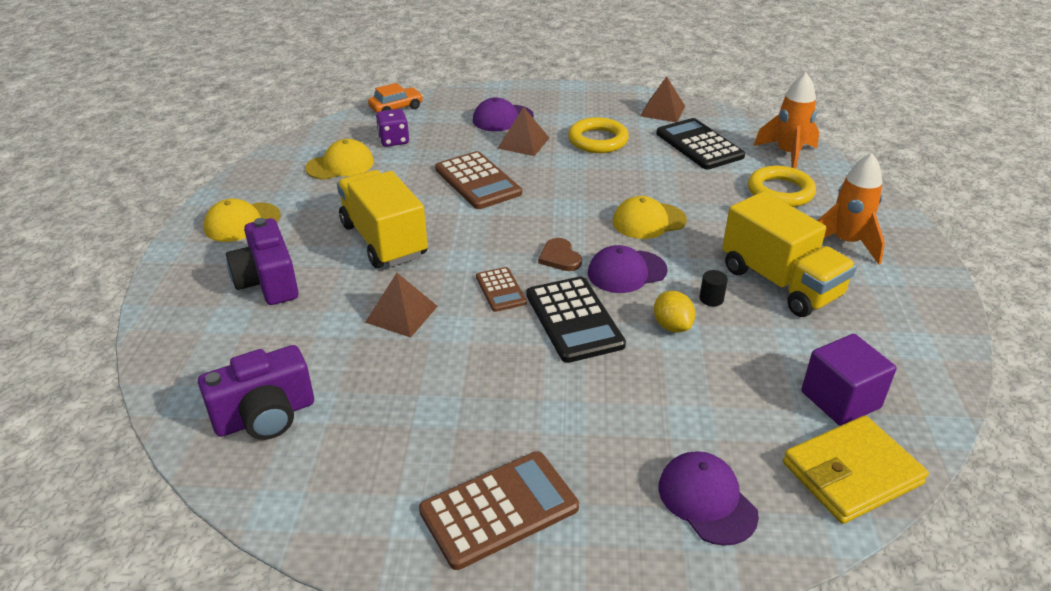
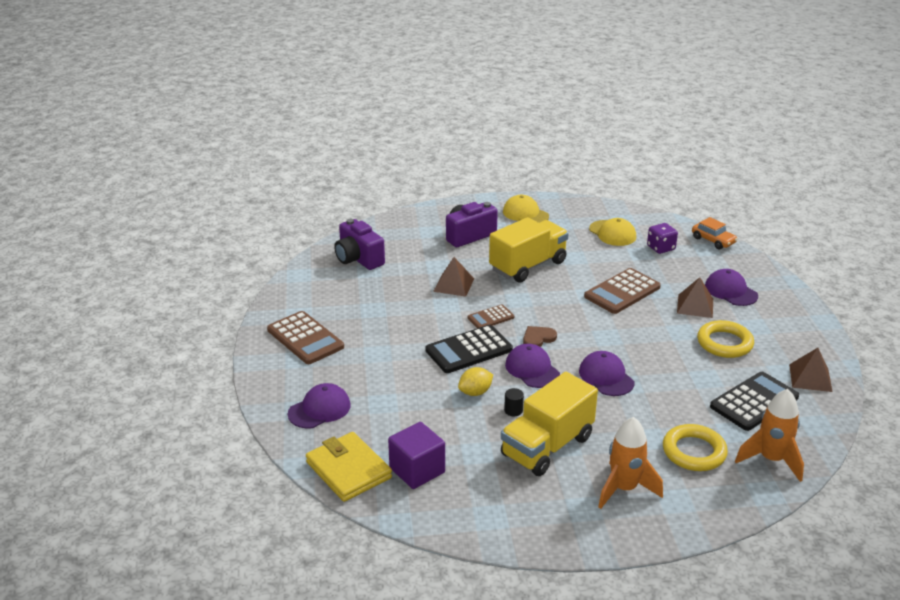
camera: 80 degrees right, 5 degrees down
yellow cap [613,196,687,239] -> purple cap [579,351,634,396]

